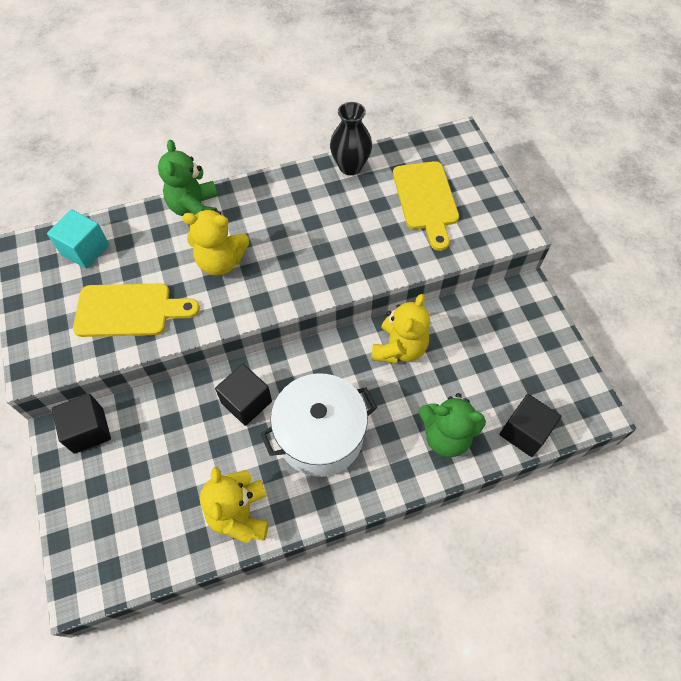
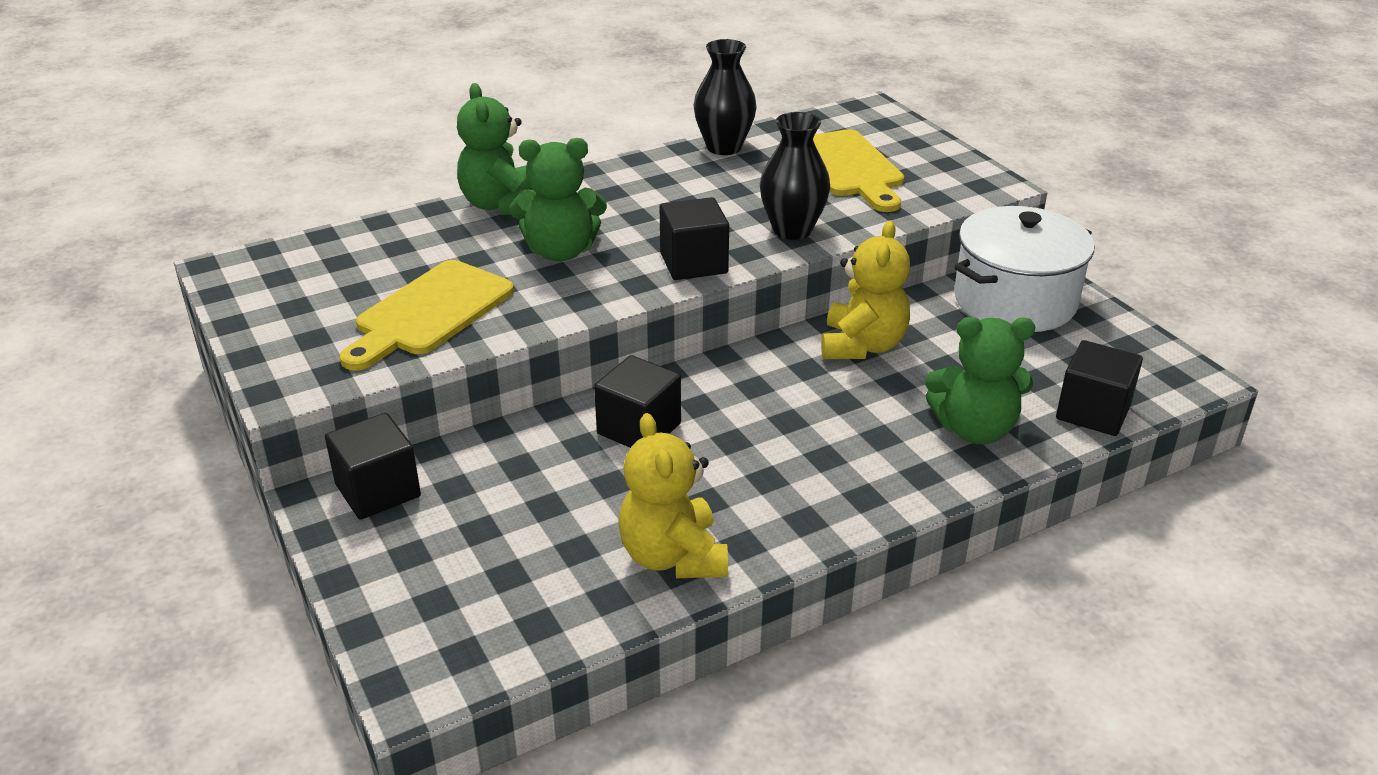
camera: 10 degrees left, 25 degrees down
turquoise cube [47,209,109,269] -> none
yellow cutting board [73,284,200,337] -> yellow cutting board turned 135 degrees clockwise [339,260,514,370]
yellow teddy bear [182,209,249,276] -> green teddy bear [509,138,607,262]
white pot [261,373,377,477] -> white pot moved to [954,206,1094,332]
none -> black cube [660,197,729,280]
none -> black vase [760,112,831,240]

